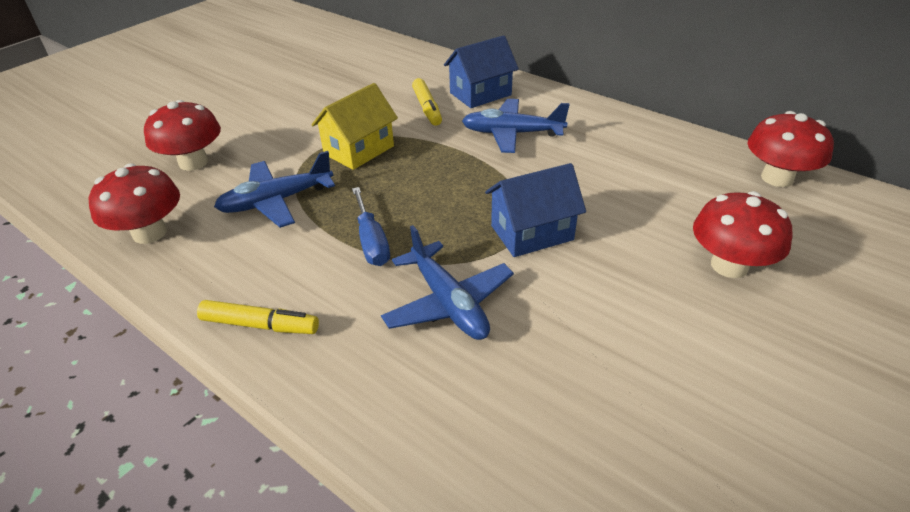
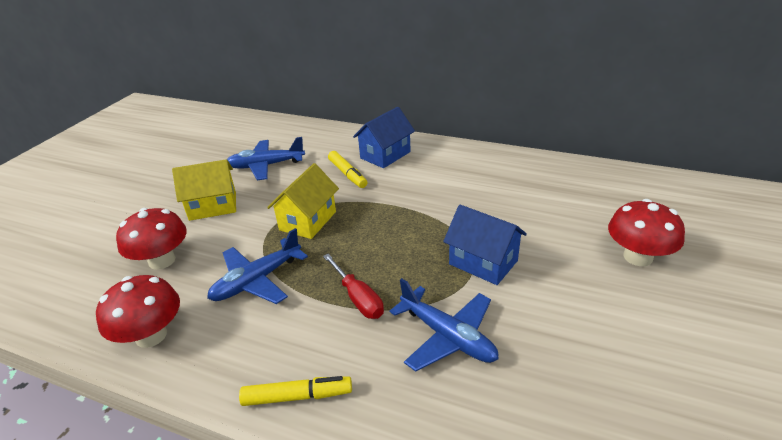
camera: 15 degrees left, 5 degrees down
blue screwdriver [352,187,390,266] -> red screwdriver [323,254,384,319]
blue plane [462,99,570,153] -> blue plane moved to [227,137,305,180]
blue house [485,163,586,257] -> blue house turned 75 degrees clockwise [443,205,527,285]
red mushroom [747,111,834,187] -> none
none -> yellow house [172,159,236,221]

